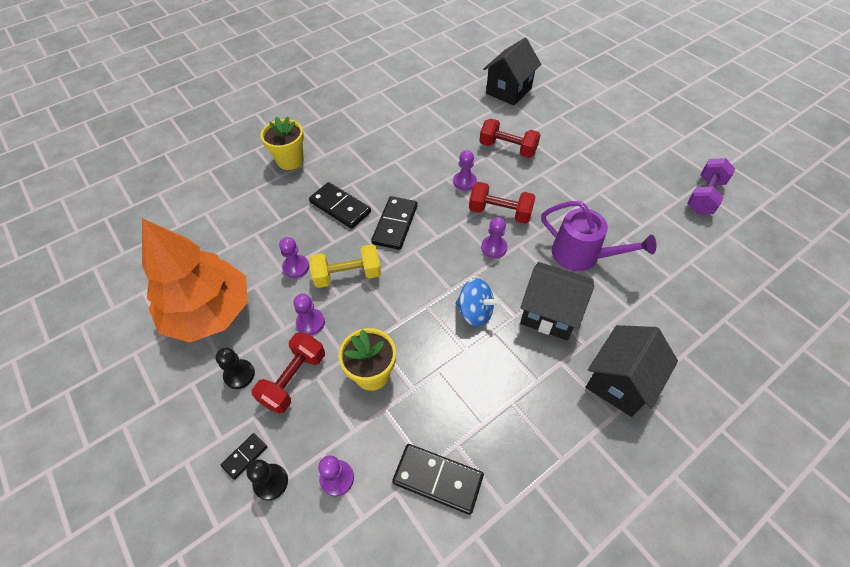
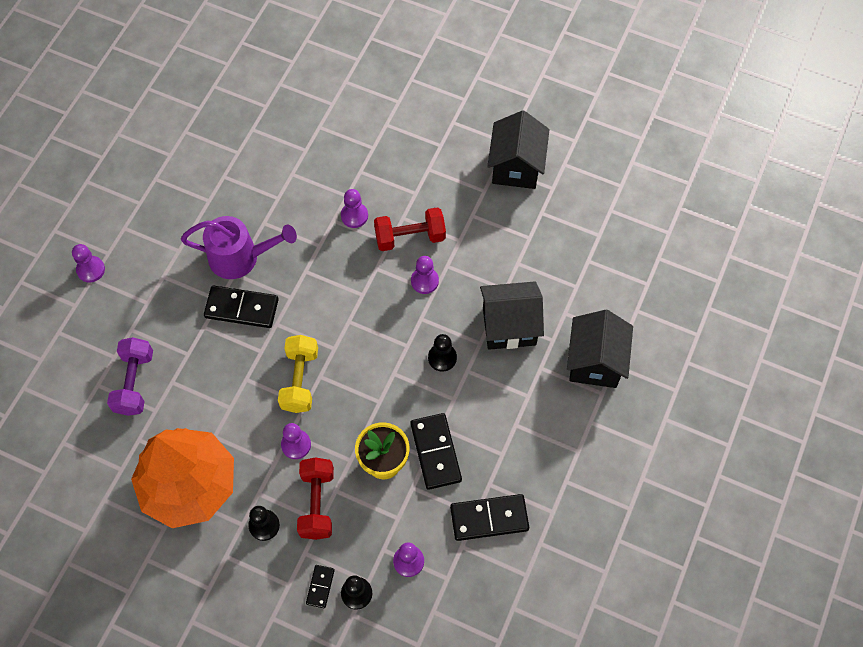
camera: 30 degrees left, 10 degrees up
yellow flower pot [261,116,304,170] -> none
purple pawn [279,237,309,278] -> purple pawn moved to [72,244,105,283]
yellow dumbbell [309,244,381,288] -> yellow dumbbell turned 45 degrees counterclockwise [278,335,318,413]
black domino [371,196,418,250] -> black domino moved to [410,413,462,490]
blue spinning top [455,278,501,327] -> black pawn [428,334,457,372]
red dumbbell [480,118,541,158] -> none
black house [483,38,541,106] -> black house moved to [487,110,550,189]
purple watering can [541,201,657,271] -> purple watering can moved to [181,216,297,279]
purple dumbbell [687,158,736,214] -> purple dumbbell moved to [107,337,153,416]

